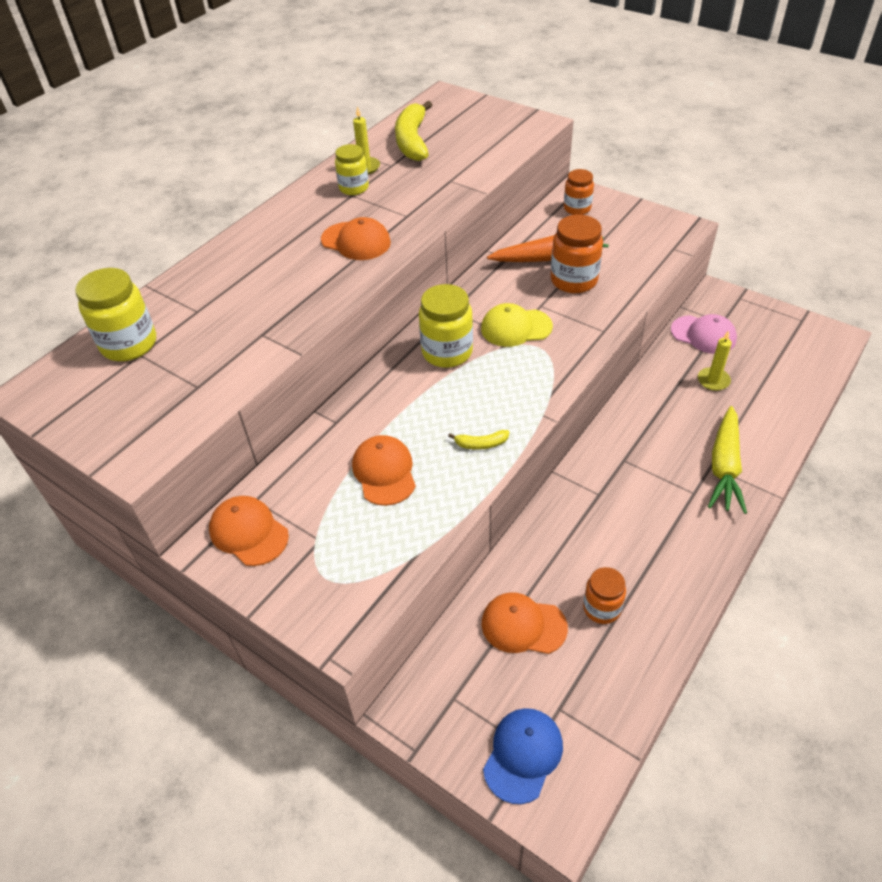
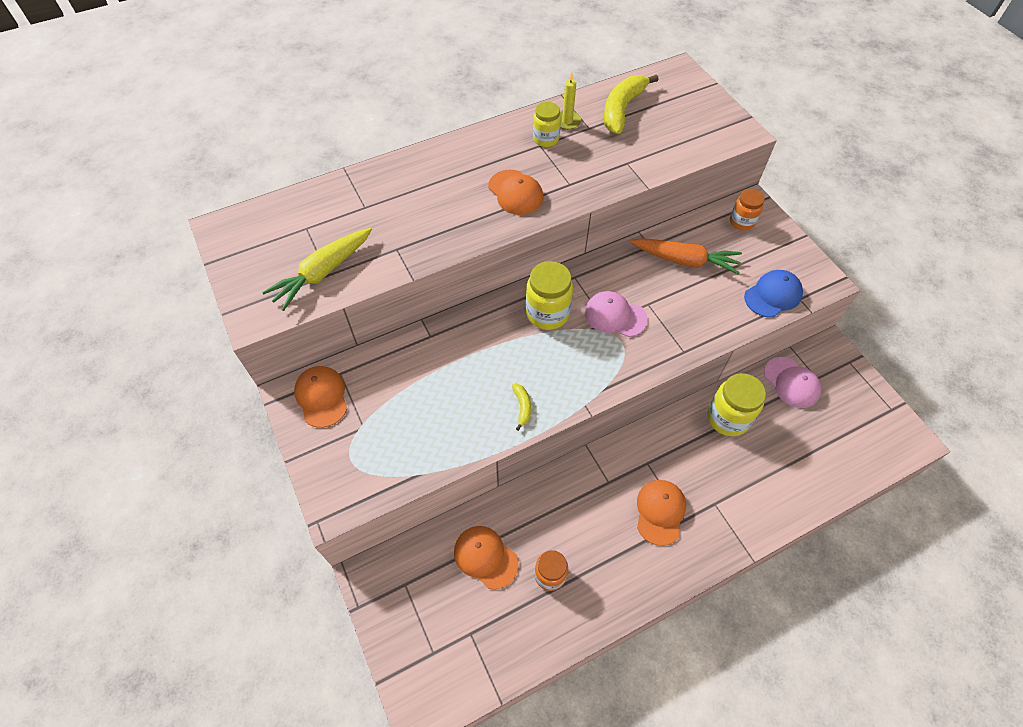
camera: 25 degrees right, 10 degrees up
yellow jar [75,268,156,361] -> yellow jar moved to [707,373,766,436]
orange cap [352,435,416,506] -> orange cap moved to [637,480,686,546]
yellow banana [448,430,510,450] -> yellow banana turned 120 degrees counterclockwise [512,384,531,431]
yellow cap [481,303,553,347] -> pink cap [585,291,648,337]
blue cap [483,708,563,804] -> blue cap moved to [744,270,803,317]
orange jar [551,215,603,293] -> none
yellow candle [698,330,732,391] -> none
yellow carrot [708,406,747,514] -> yellow carrot moved to [262,228,372,311]

